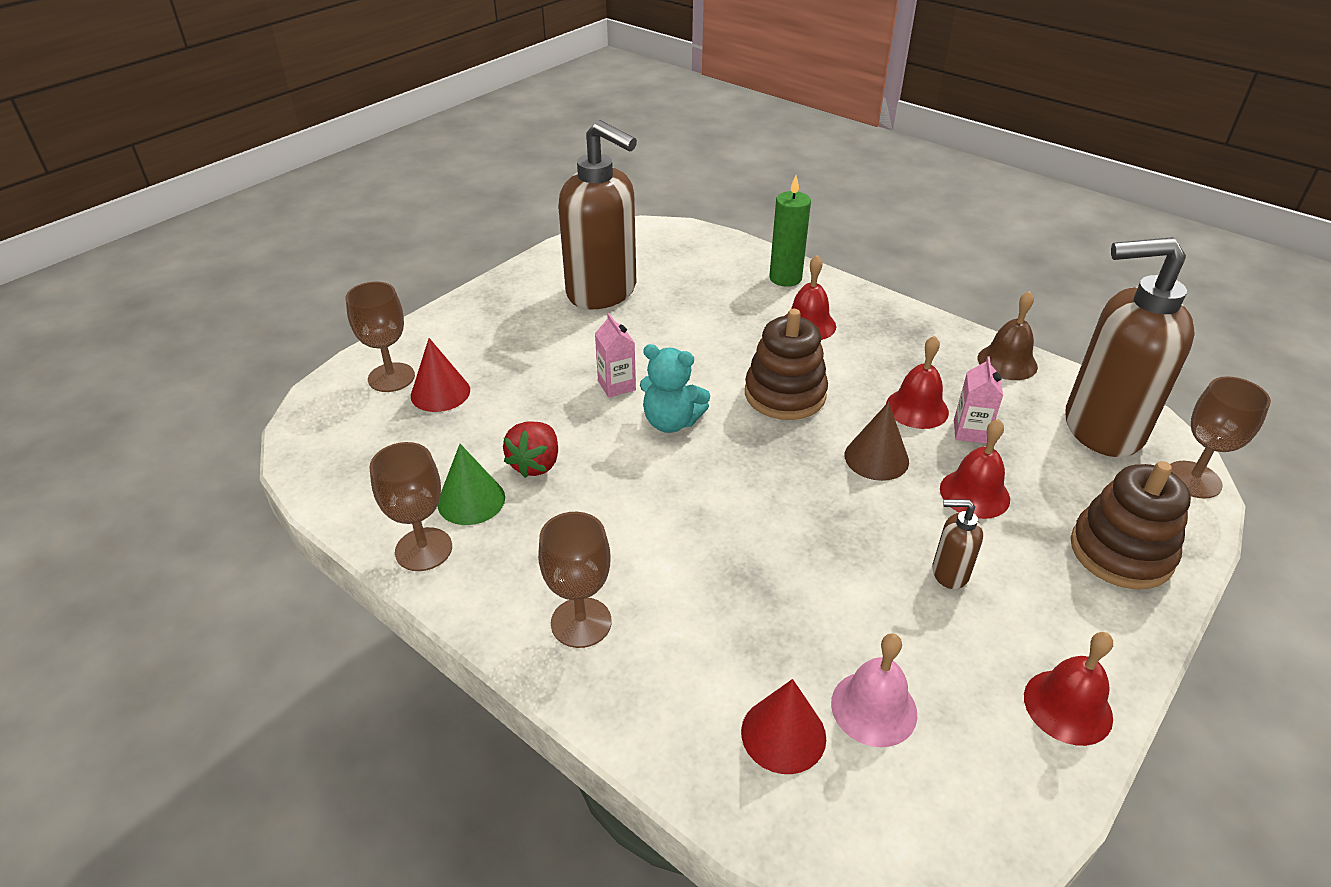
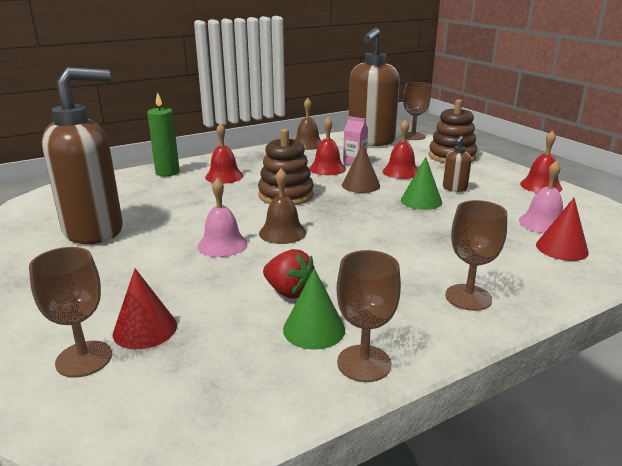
camera: 70 degrees left, 15 degrees down
pink carton [595,313,636,398] -> pink bell [198,178,248,257]
turquoise teddy bear [640,344,710,433] -> brown bell [259,169,306,244]
none -> green cone [401,157,442,210]

